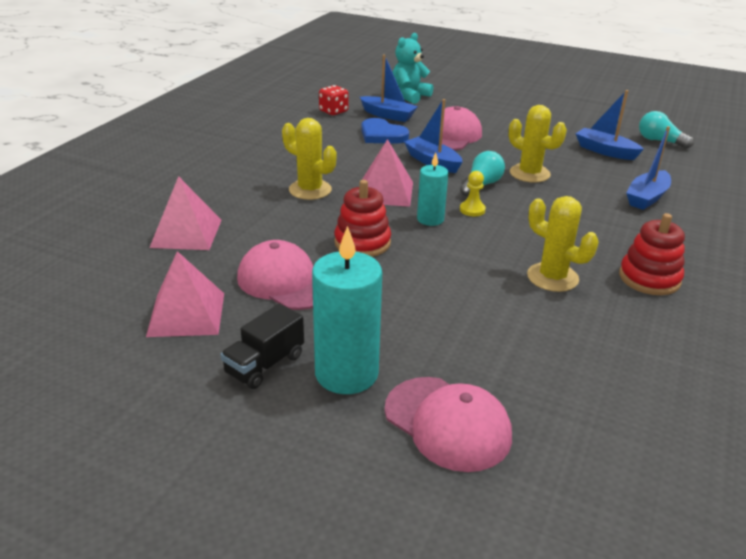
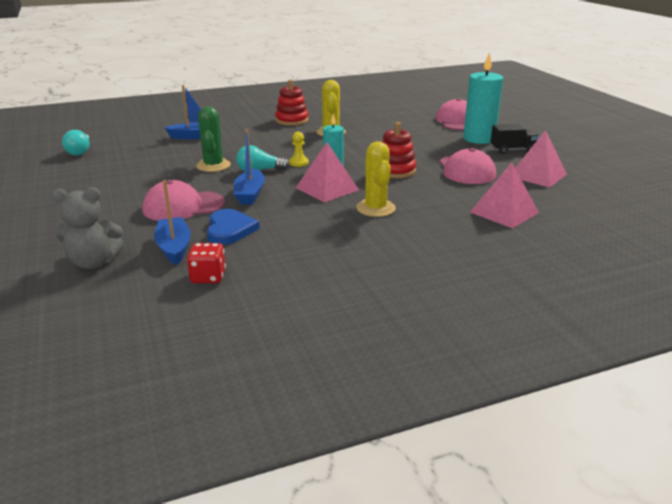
camera: 135 degrees left, 5 degrees down
turquoise teddy bear [393,33,433,104] -> grey teddy bear [52,187,124,269]
yellow cactus [509,105,567,183] -> green cactus [196,107,231,172]
blue boat [575,90,644,160] -> none

